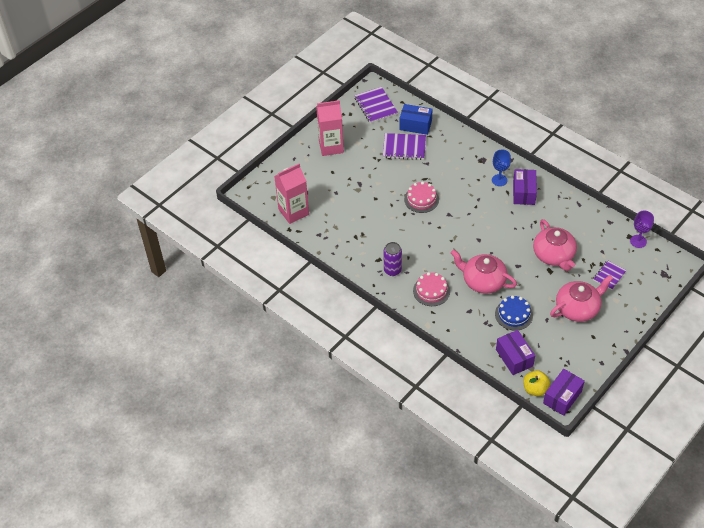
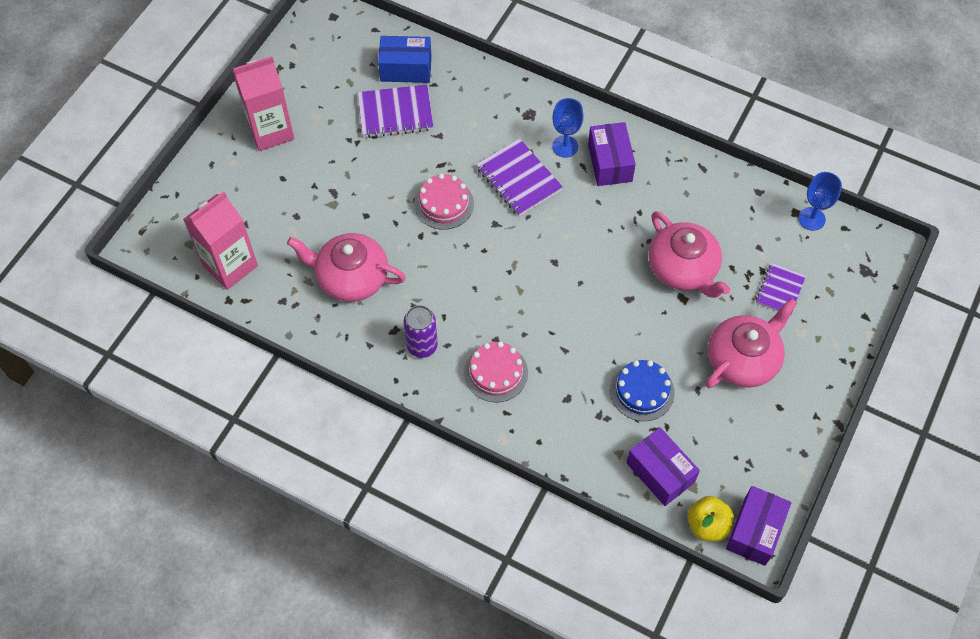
camera: 15 degrees left, 10 degrees up
purple notebook [354,87,398,123] -> purple notebook moved to [476,138,563,216]
pink teapot [451,250,517,294] -> pink teapot moved to [287,233,406,302]
purple goblet [630,211,654,248] -> blue goblet [798,172,842,231]

